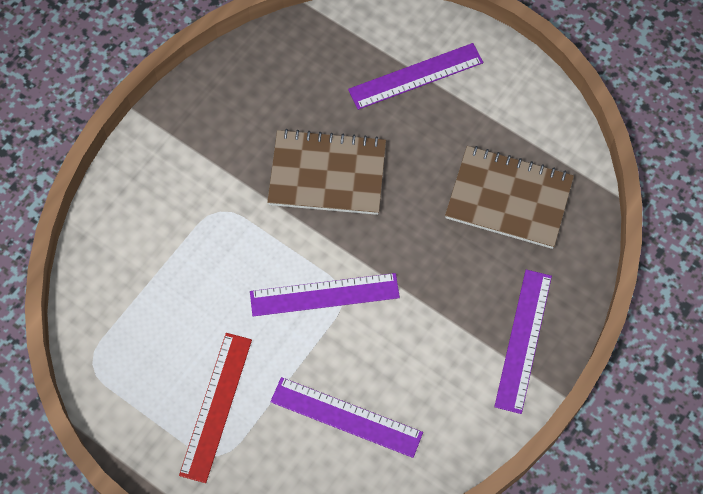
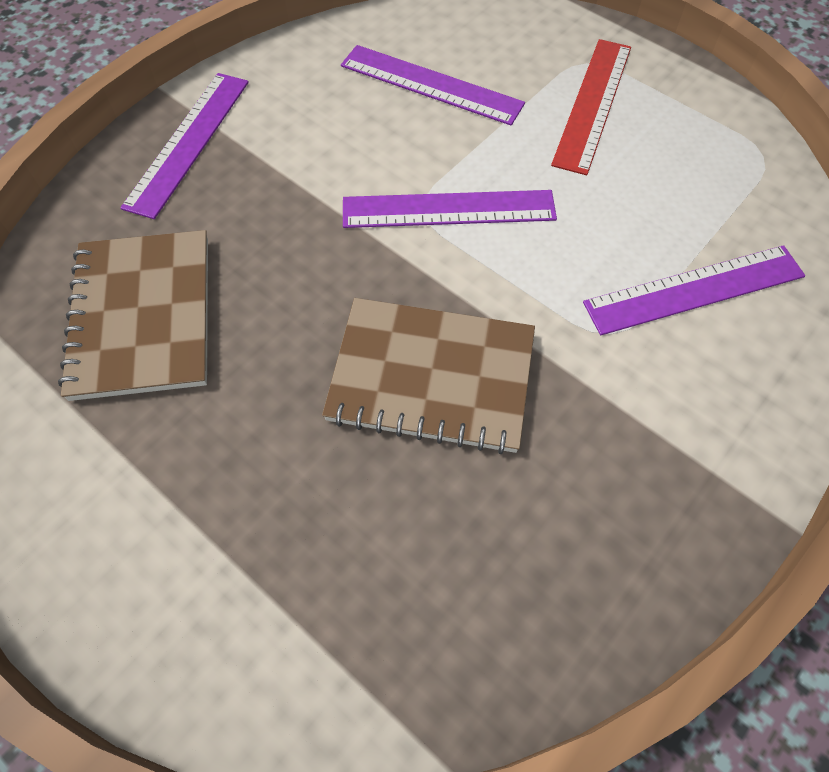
camera: 175 degrees left, 5 degrees down
purple ruler [348,43,483,110] -> purple ruler moved to [583,245,805,335]
brown notebook [445,146,574,249] -> brown notebook turned 60 degrees clockwise [58,230,208,401]

